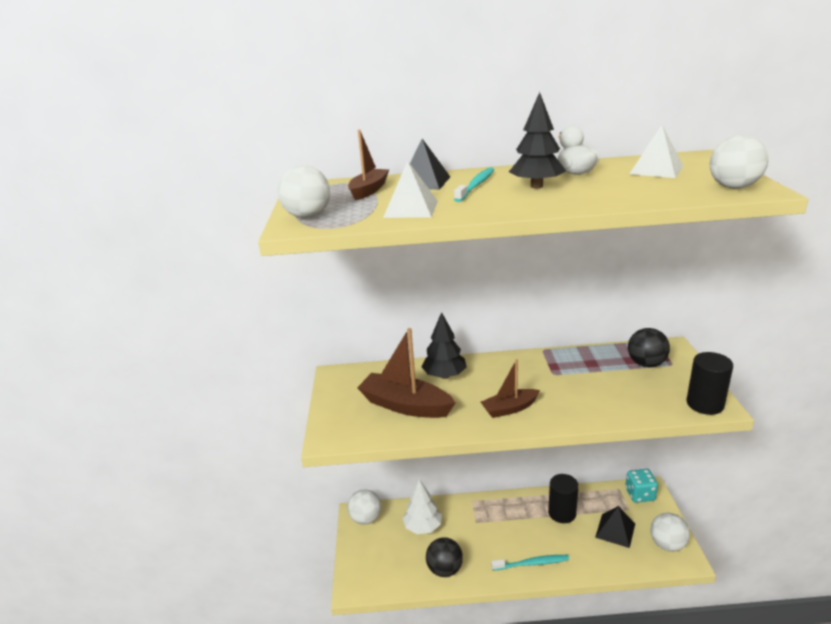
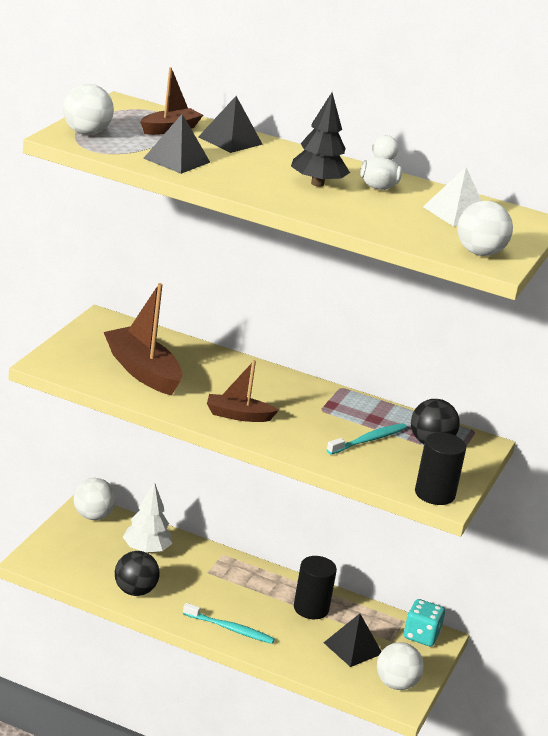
camera: 20 degrees right, 0 degrees up
white pyramid [383,161,438,218] -> black pyramid [143,114,210,174]
black tree [421,312,466,379] -> none
turquoise toothbrush [454,167,494,202] -> turquoise toothbrush moved to [327,423,407,454]

